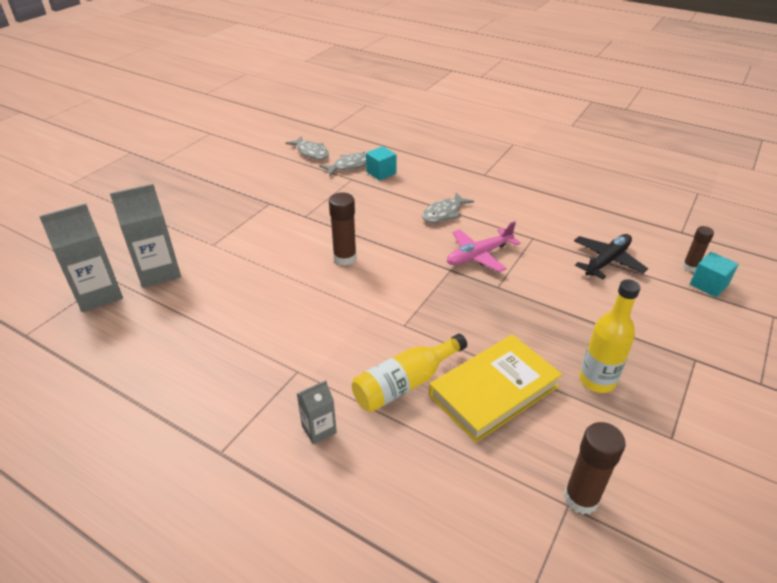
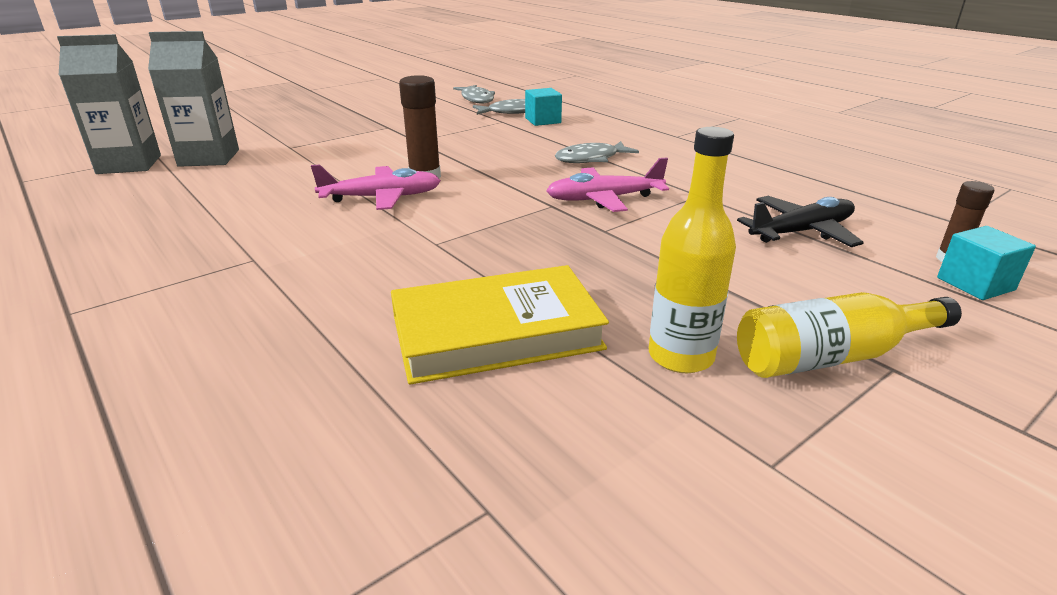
camera: 20 degrees right, 10 degrees down
grey carton [297,380,337,445] -> none
yellow bottle [352,334,467,412] -> yellow bottle moved to [737,292,962,378]
brown glue stick [564,422,626,514] -> none
none -> pink plane [311,164,441,210]

